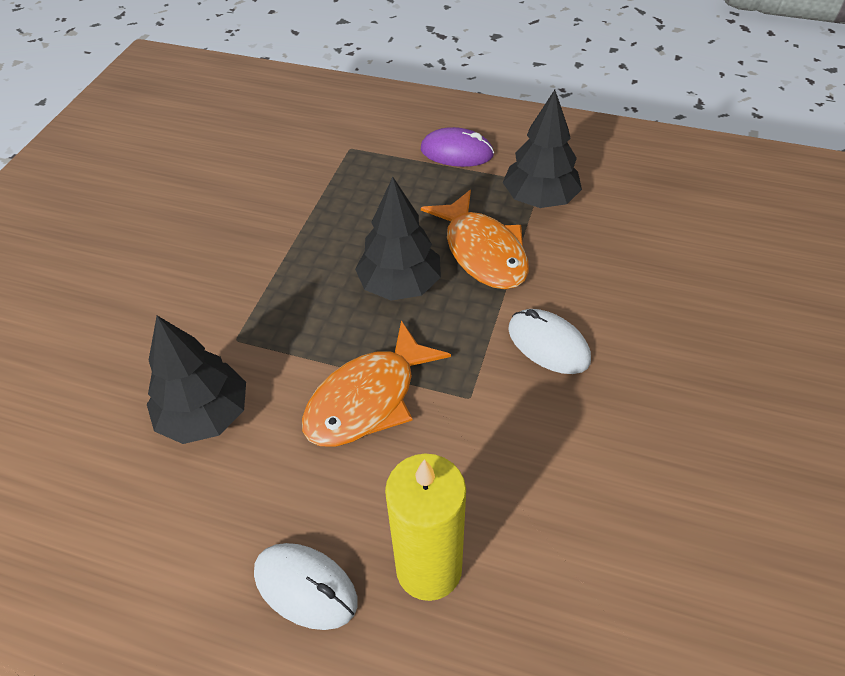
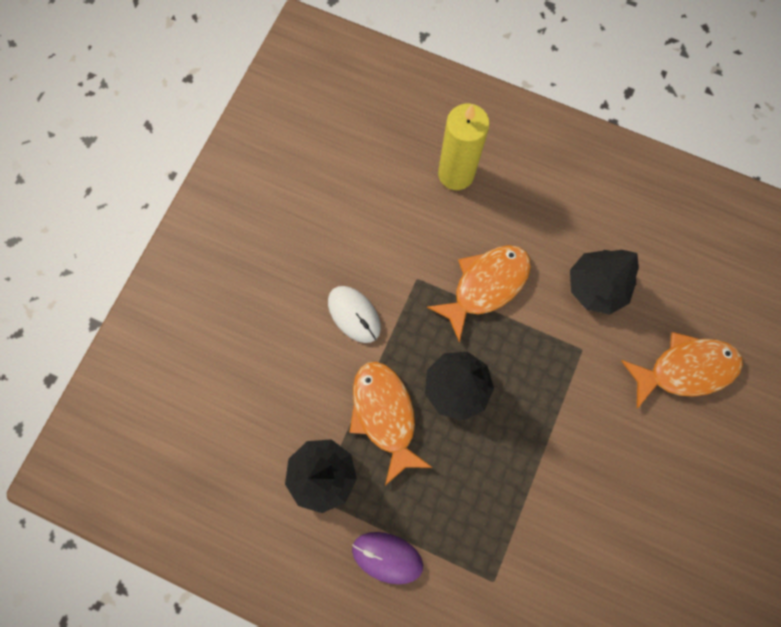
camera: 175 degrees left, 25 degrees up
white mouse [254,543,358,630] -> none
none -> orange fish [621,332,743,408]

